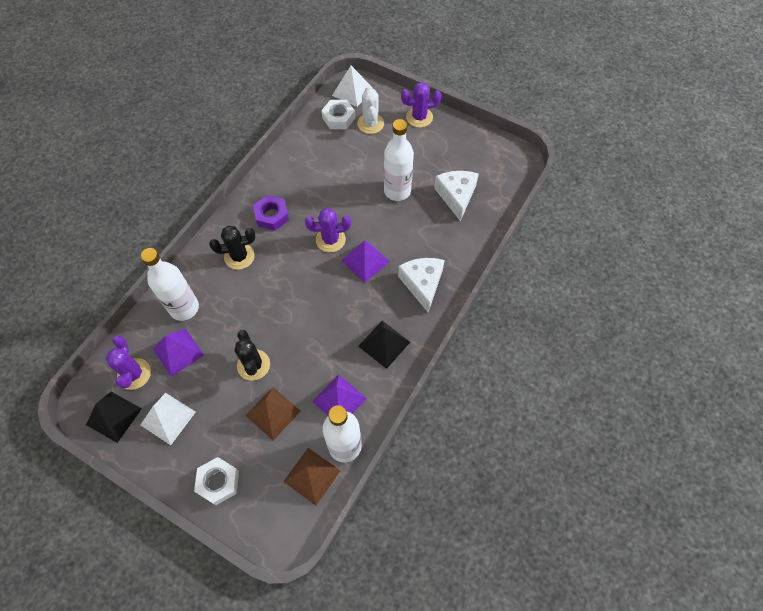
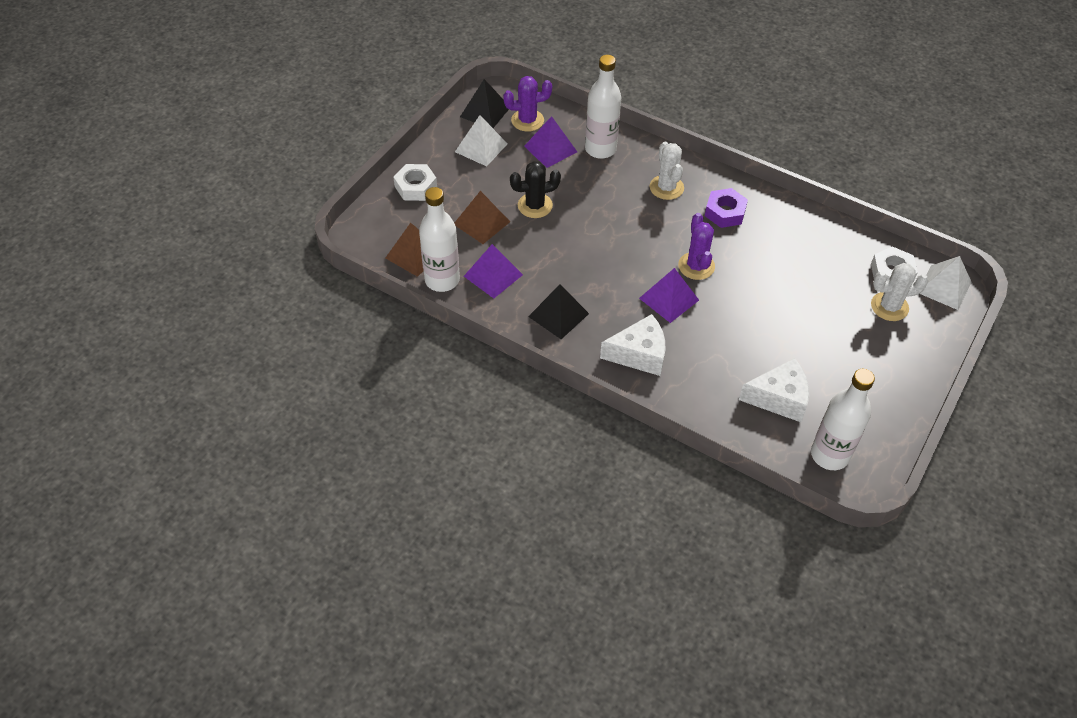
camera: 90 degrees right, 10 degrees down
black cactus [209,226,256,270] -> white cactus [650,142,684,200]
white bottle [384,119,414,201] -> white bottle moved to [811,369,875,470]
purple cactus [401,82,441,128] -> none

